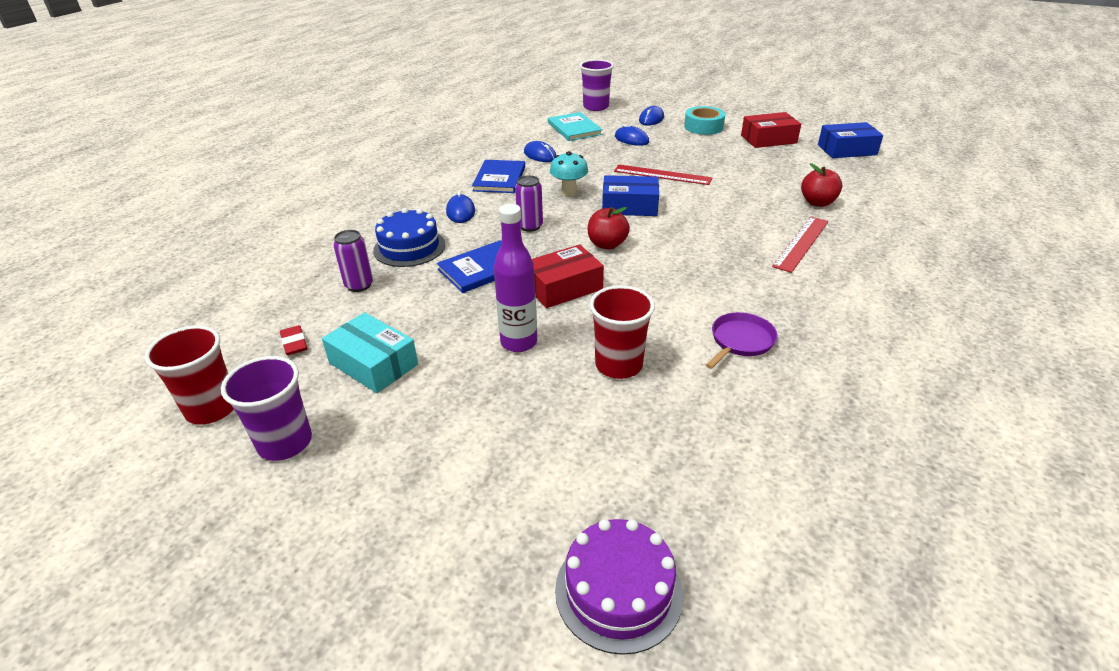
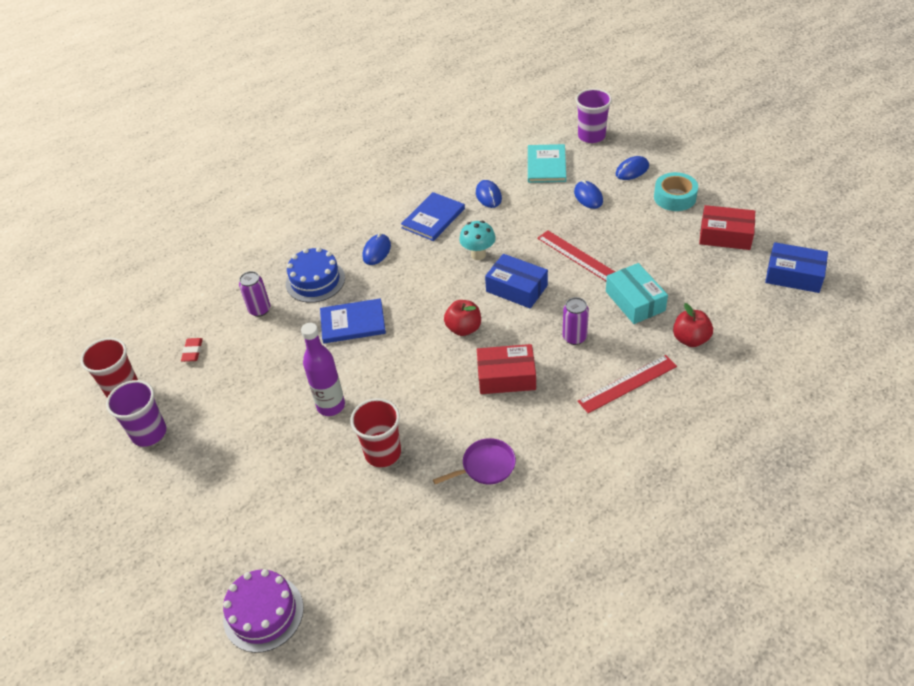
camera: 30 degrees right, 10 degrees up
turquoise box [322,312,418,393] -> turquoise box moved to [606,263,668,324]
purple can [515,175,543,232] -> purple can moved to [563,297,589,345]
red box [532,244,604,308] -> red box moved to [477,344,536,394]

